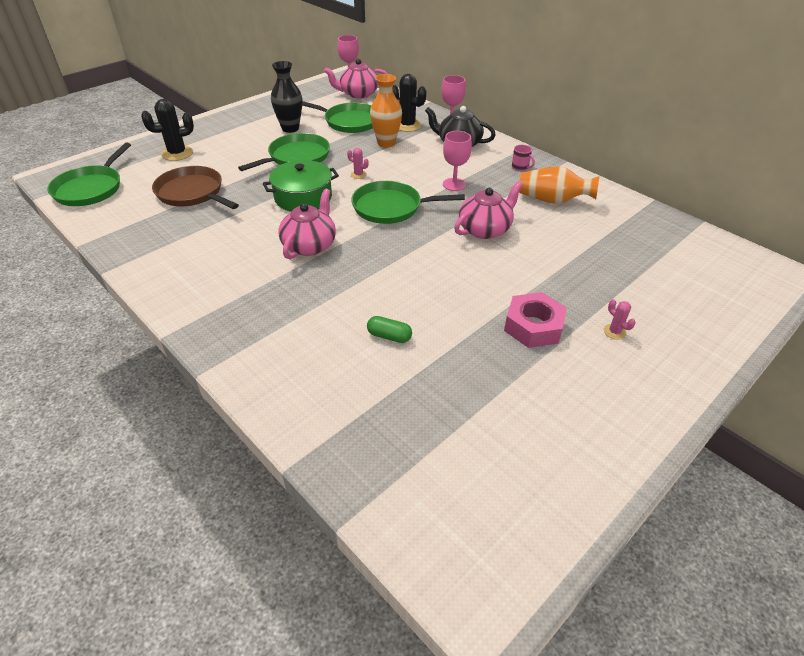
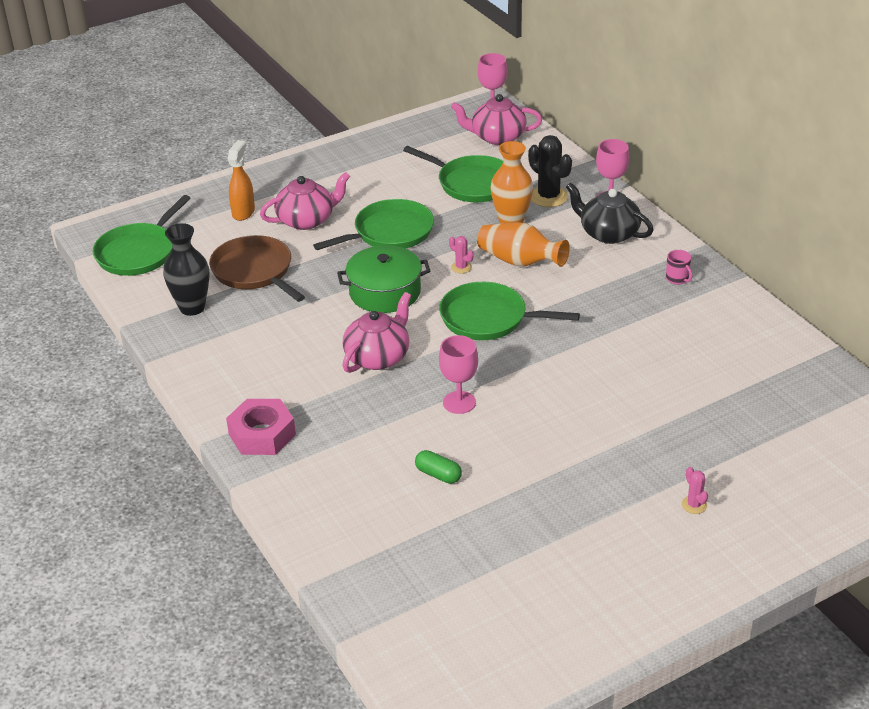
camera: 15 degrees right, 5 degrees down
black cactus [141,99,194,161] -> orange spray bottle [228,140,255,221]
black vase [271,61,302,133] -> black vase moved to [163,223,209,316]
pink goblet [443,131,472,191] -> pink goblet moved to [439,335,478,414]
pink teapot [454,181,523,239] -> pink teapot moved to [260,172,350,230]
pink nut [504,292,567,348] -> pink nut moved to [226,399,296,455]
orange vase [519,166,599,204] -> orange vase moved to [477,222,570,267]

